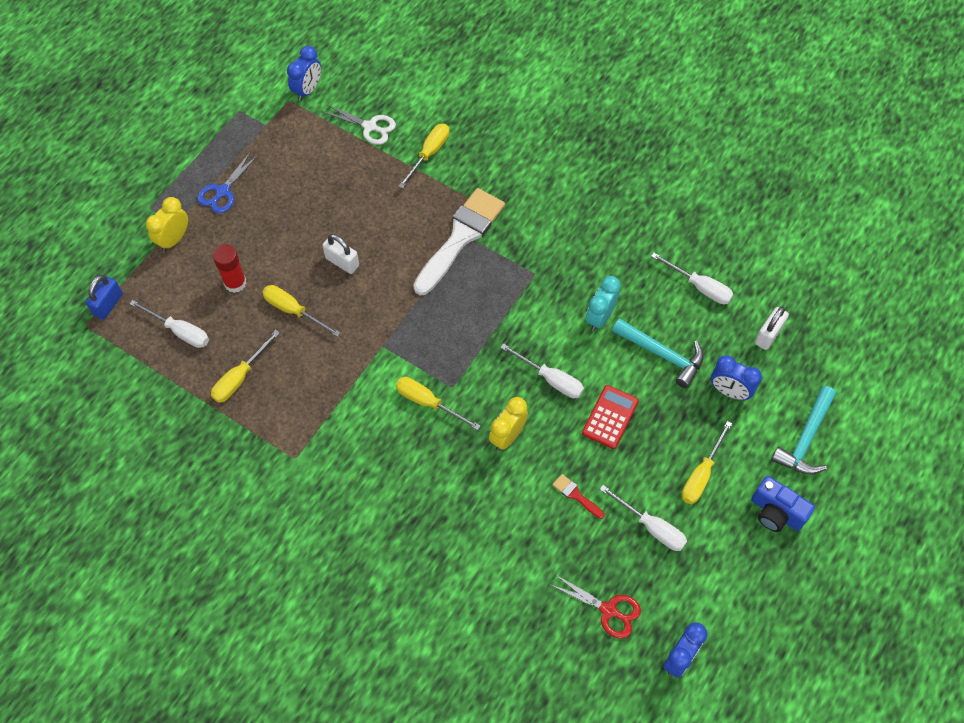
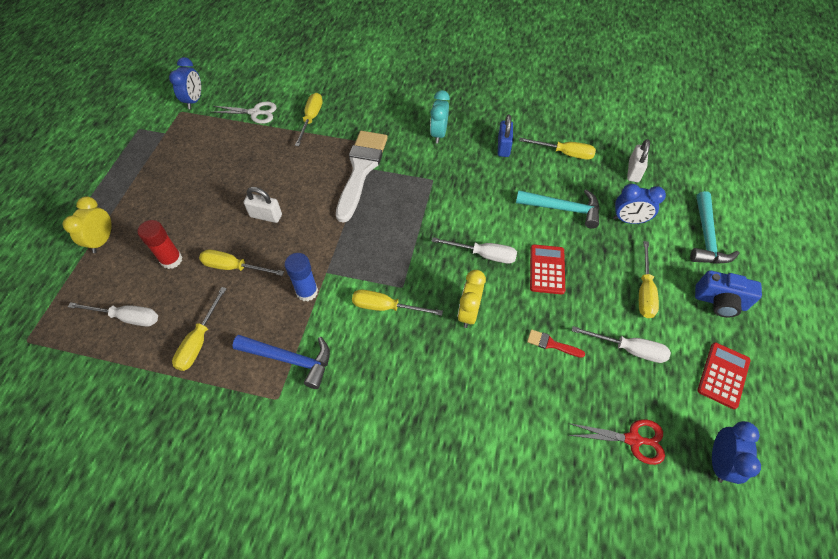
camera: 20 degrees left, 5 degrees down
blue padlock [86,275,123,320] -> blue padlock moved to [498,114,513,157]
blue scissors [197,151,259,213] -> none
turquoise clock [586,276,620,331] -> turquoise clock moved to [430,90,450,144]
white screwdriver [651,253,733,304] -> yellow screwdriver [519,138,596,160]
none -> blue hammer [232,335,330,389]
none -> blue glue stick [285,253,318,301]
none -> red calculator [697,342,751,409]

